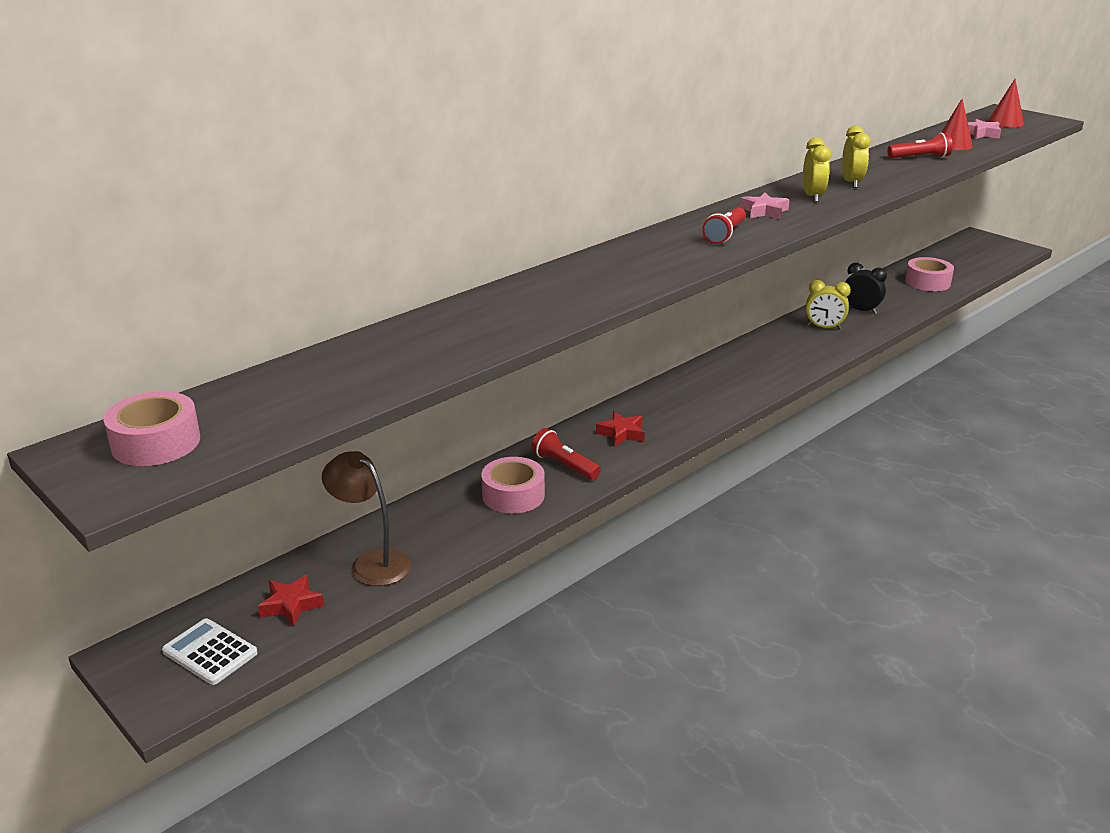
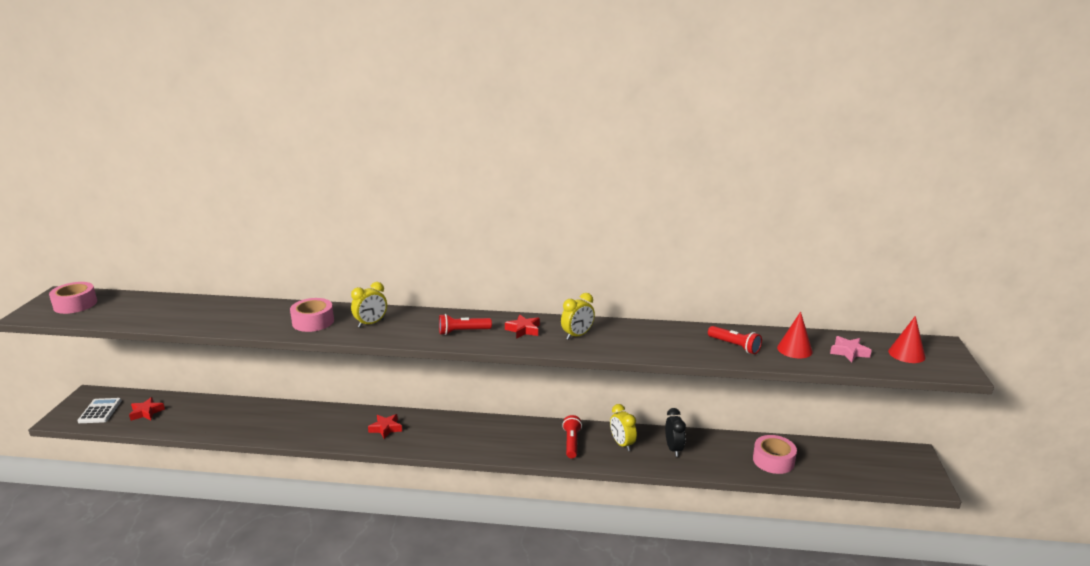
camera: 50 degrees right, 5 degrees down
brown lamp [322,451,411,586] -> none
pink tape [481,457,545,514] -> pink tape moved to [290,298,334,332]
red flashlight [531,428,601,480] -> red flashlight moved to [562,415,582,459]
pink star [740,192,790,219] -> red star [505,314,540,339]
yellow clock [842,125,870,188] -> yellow clock moved to [351,282,387,328]

